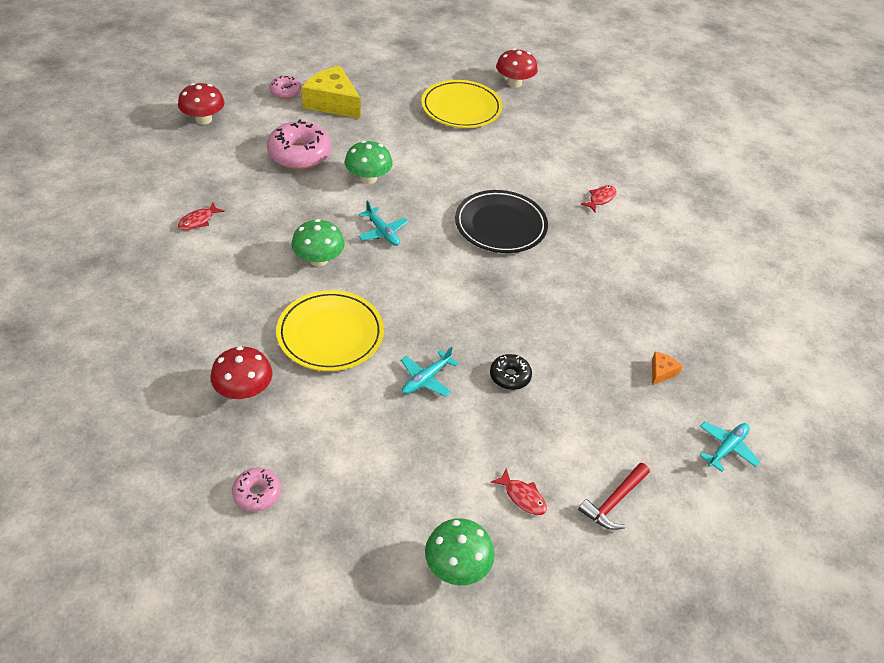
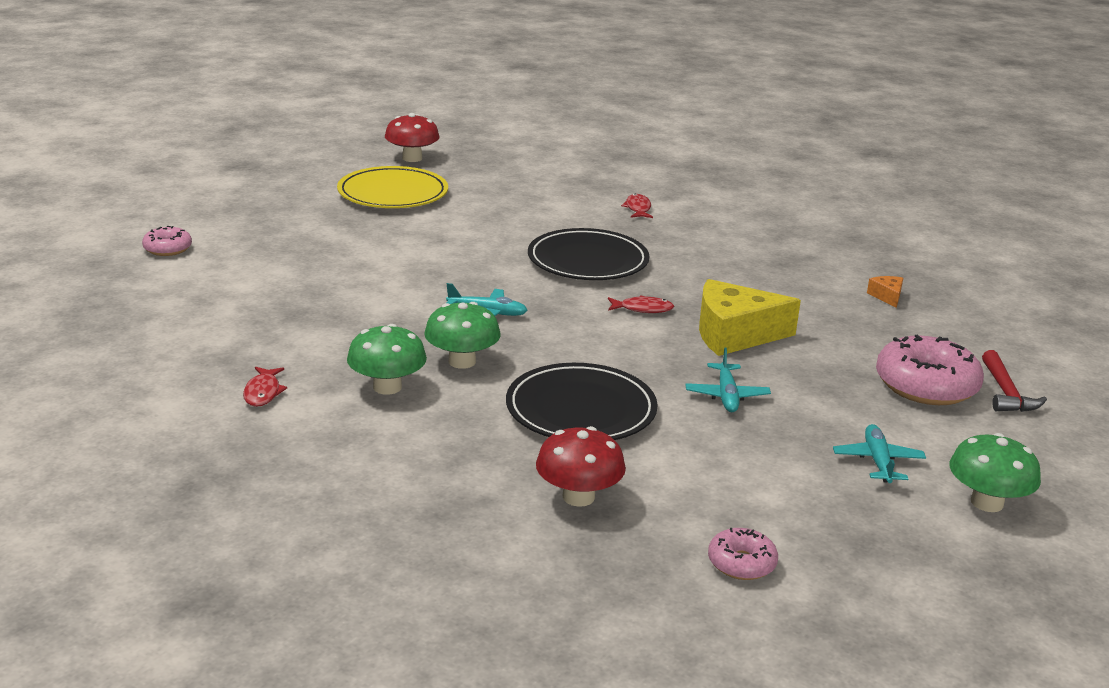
camera: 40 degrees left, 20 degrees down
red mushroom [178,83,225,124] -> none
pink donut [267,119,332,169] -> pink donut moved to [876,335,984,405]
yellow plate [276,290,384,371] -> black plate [506,363,658,440]
yellow cheese [302,65,360,119] -> yellow cheese moved to [699,279,801,356]
green mushroom [345,140,393,184] -> green mushroom moved to [347,324,427,395]
black donut [490,354,532,390] -> none
red fish [491,468,547,515] -> red fish moved to [608,295,674,313]
turquoise plane [700,422,760,472] -> turquoise plane moved to [833,424,926,483]

